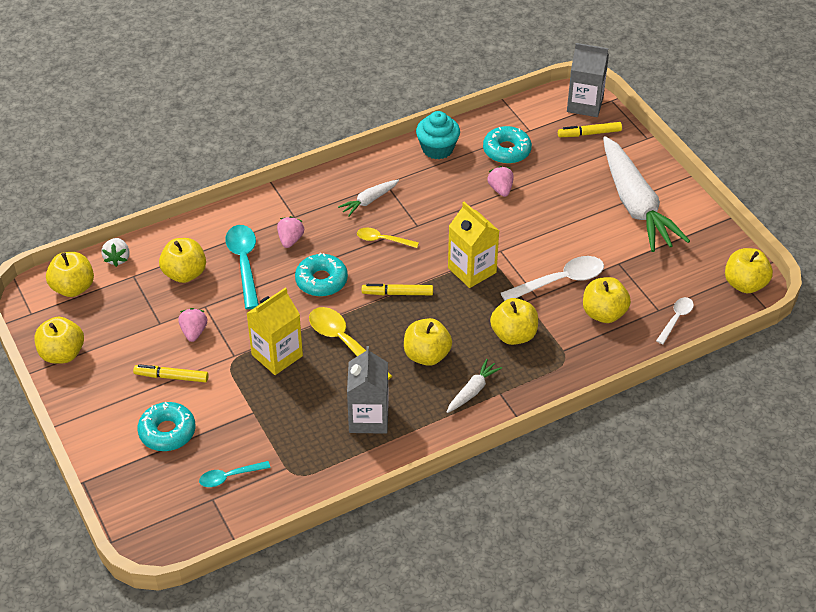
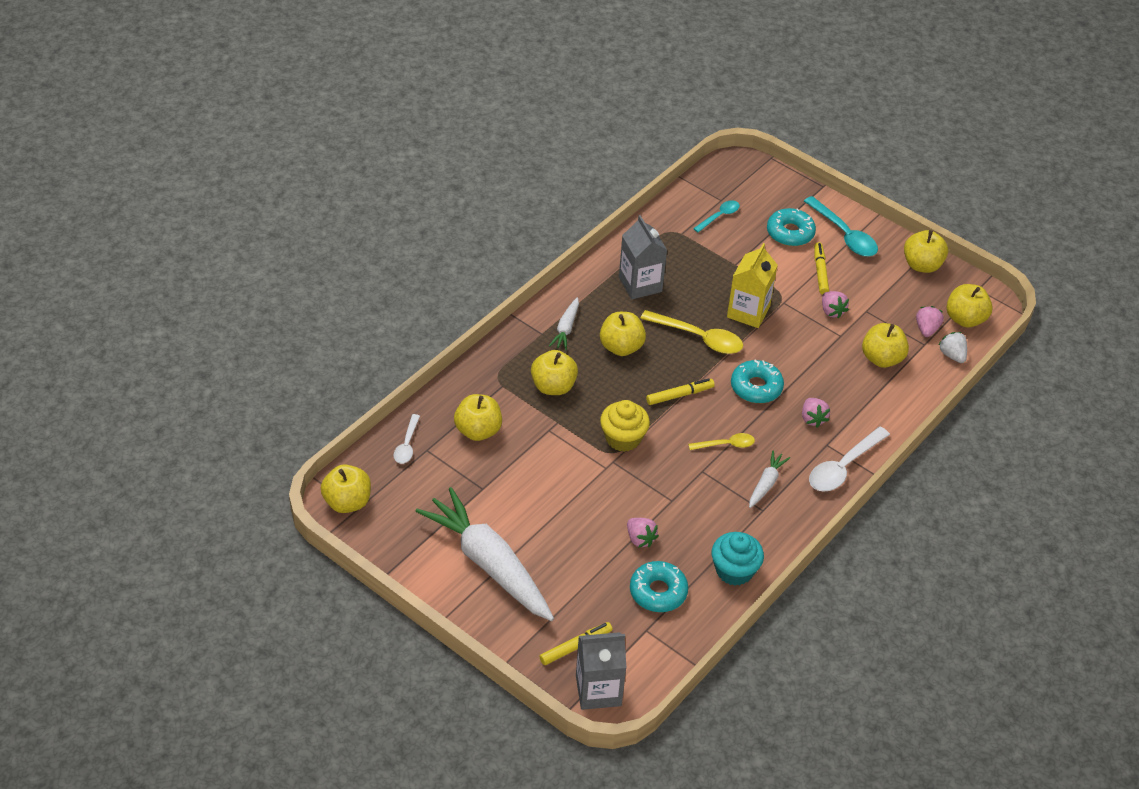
camera: 155 degrees right, 0 degrees up
yellow marker [133,364,208,382] -> yellow marker turned 75 degrees counterclockwise [814,242,829,295]
turquoise spoon [225,225,259,309] -> turquoise spoon moved to [804,196,878,256]
yellow carton [448,202,499,288] -> yellow cupcake [600,400,650,452]
white spoon [501,256,604,301] -> white spoon moved to [809,427,890,491]
none -> pink strawberry [916,306,944,337]

